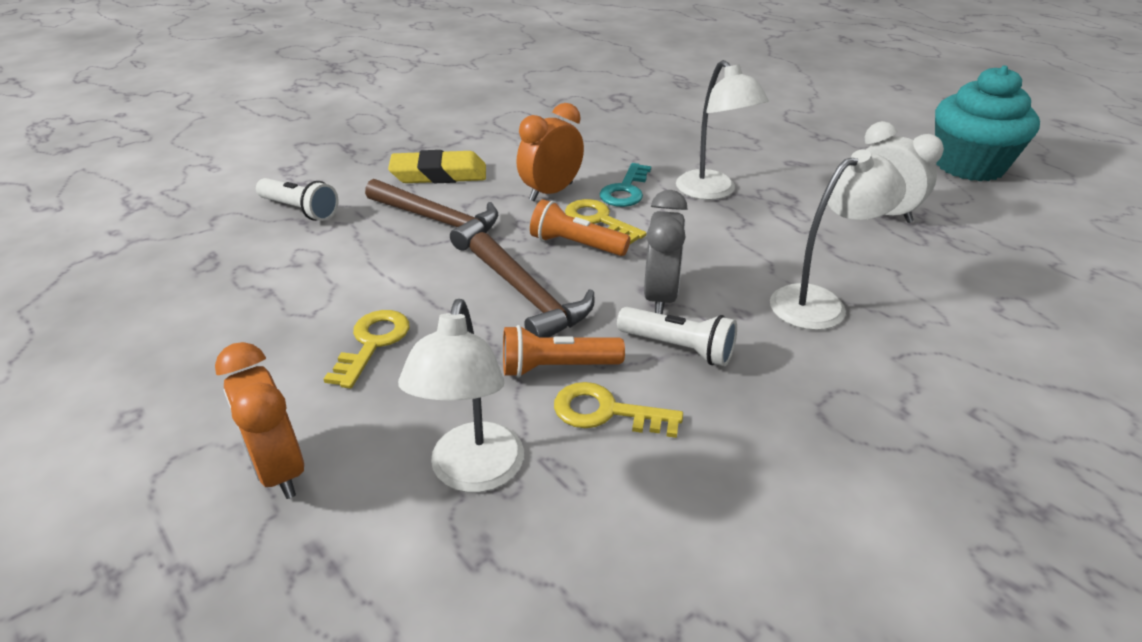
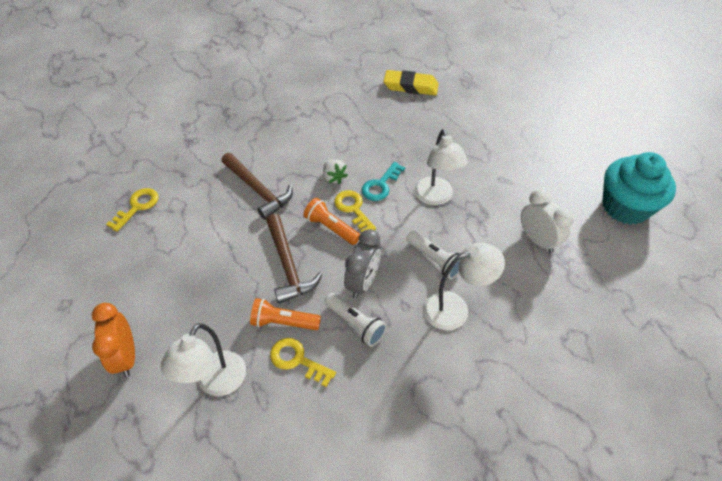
camera: 15 degrees right, 15 degrees up
white flashlight [256,178,338,221] -> white flashlight moved to [406,231,460,279]
yellow key [324,310,409,389] -> yellow key moved to [106,188,158,232]
yellow eraser [388,150,486,183] -> yellow eraser moved to [384,70,439,95]
orange clock [516,103,584,201] -> white strawberry [323,159,348,184]

